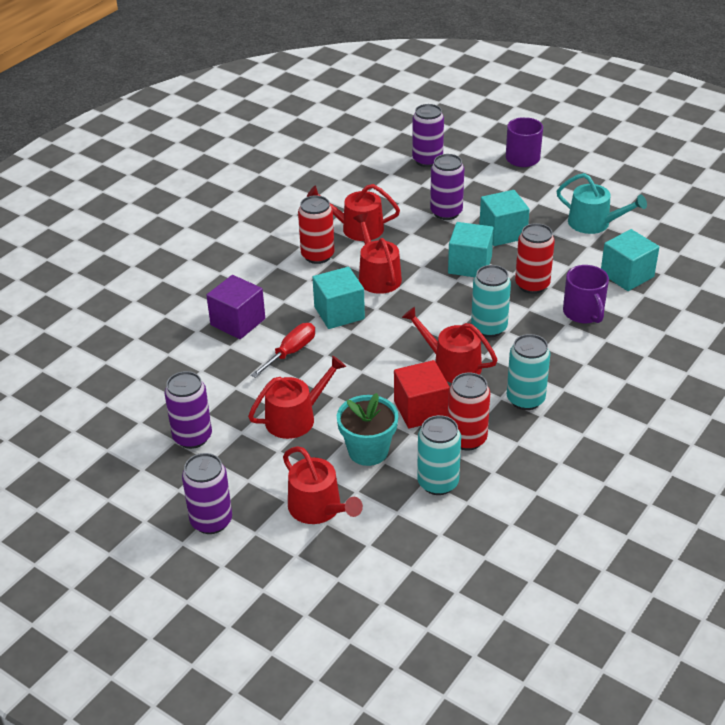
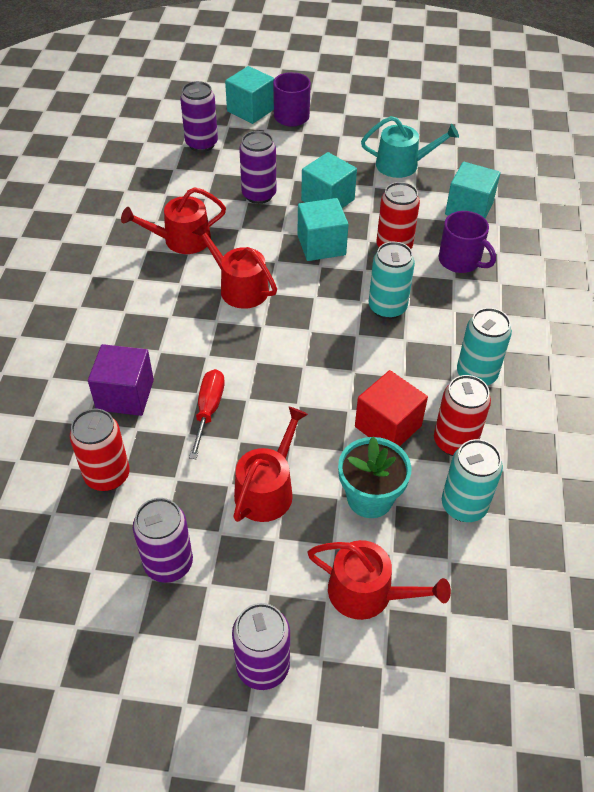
camera: 30 degrees left, 10 degrees up
red can [298,195,335,264] -> red can moved to [70,408,130,491]
turquoise cube [313,267,365,329] -> turquoise cube moved to [225,66,275,124]
red watering can [402,307,497,383] -> none

